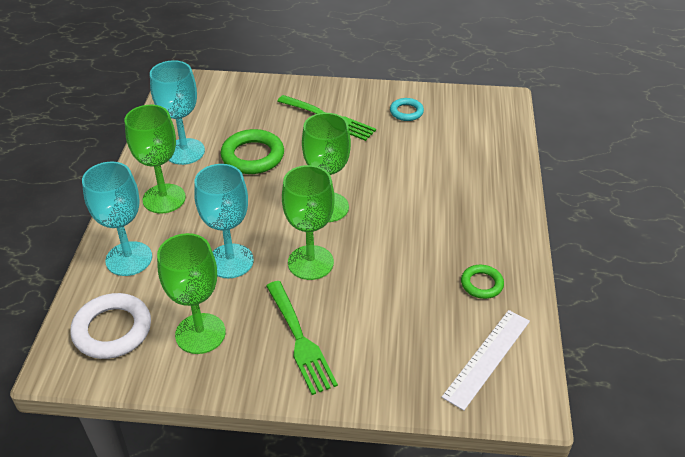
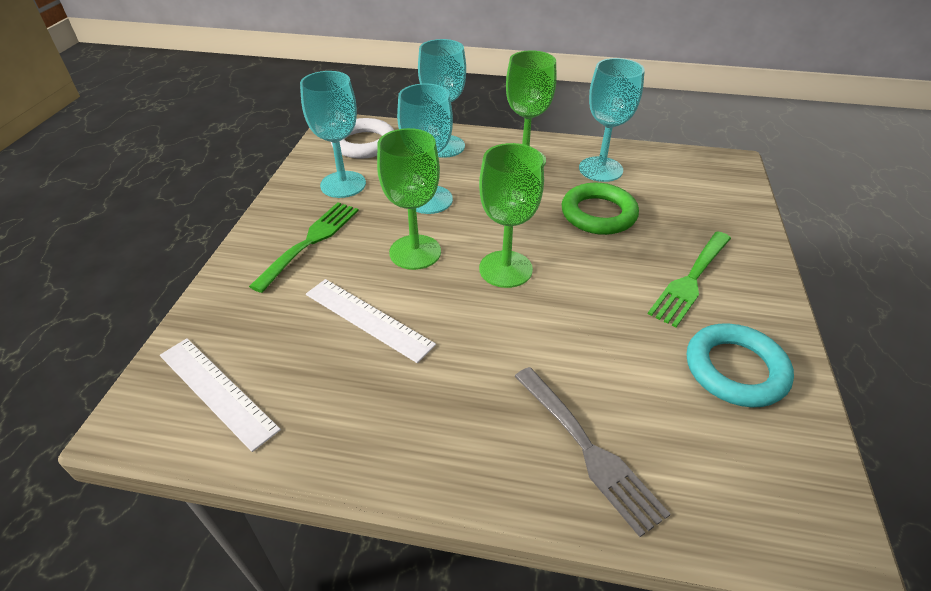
camera: 95 degrees right, 0 degrees up
green goblet [157,233,226,354] -> turquoise goblet [300,71,366,198]
green fork [266,281,338,395] -> green fork turned 135 degrees clockwise [249,202,359,293]
turquoise ring [390,98,424,121] -> turquoise ring [687,323,794,407], size x1.74
green ring [461,265,504,299] -> none
none -> white ruler [306,279,436,363]
none -> grey fork [514,367,670,537]

